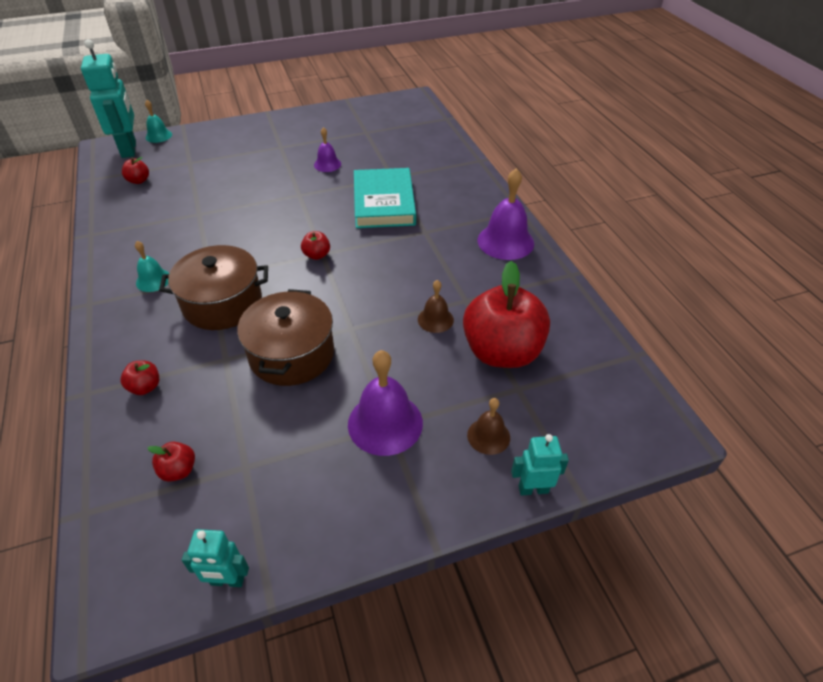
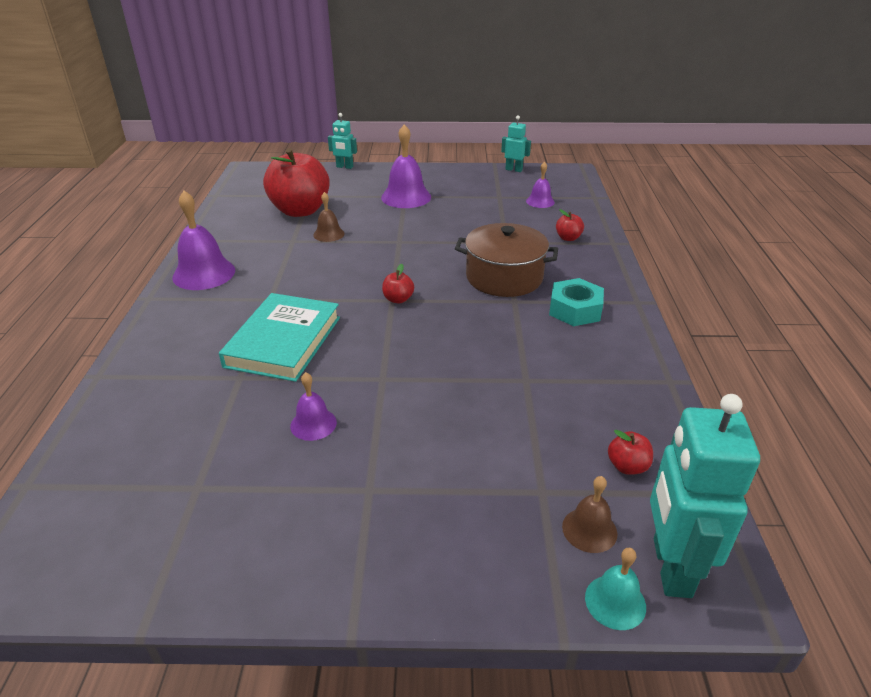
camera: 160 degrees left, 10 degrees down
turquoise bell [135,241,169,292] -> turquoise nut [549,278,604,326]
red apple [148,442,195,482] -> purple bell [526,162,555,208]
brown pot [237,289,334,386] -> none
brown bell [467,398,510,455] -> brown bell moved to [562,476,617,553]

